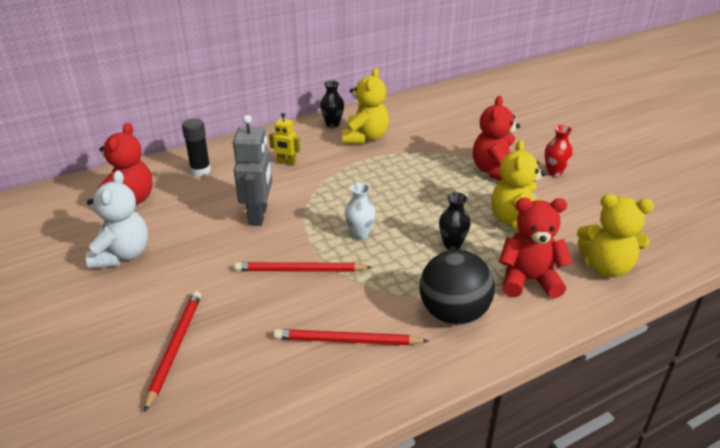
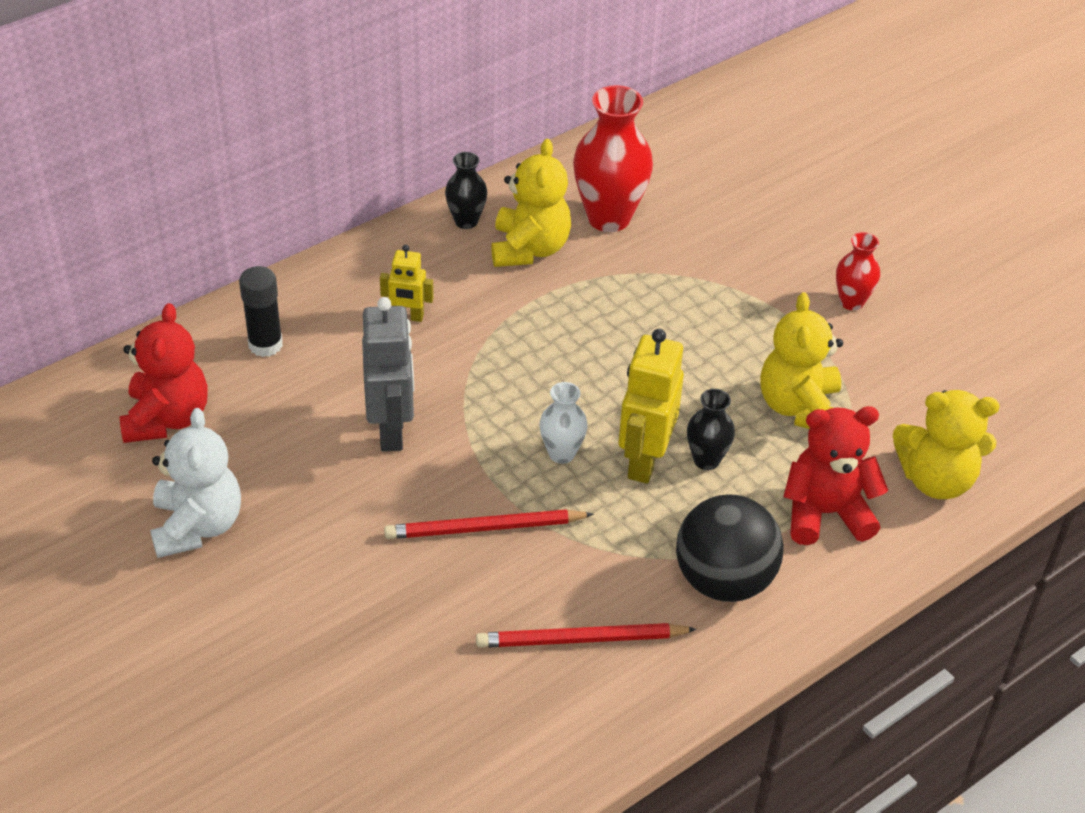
camera: 10 degrees left, 10 degrees up
red pencil [144,291,201,413] -> none
red teddy bear [473,96,520,181] -> none
none -> red vase [573,85,653,232]
none -> yellow robot [619,329,684,484]

